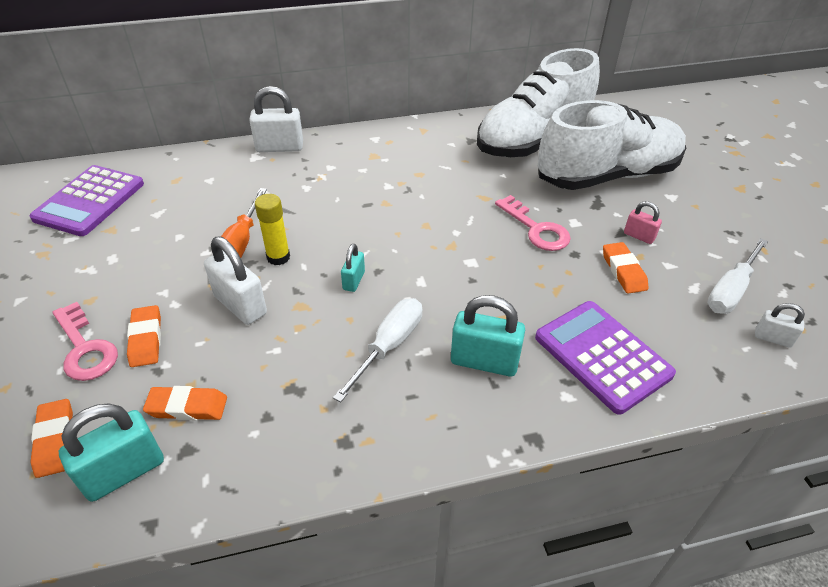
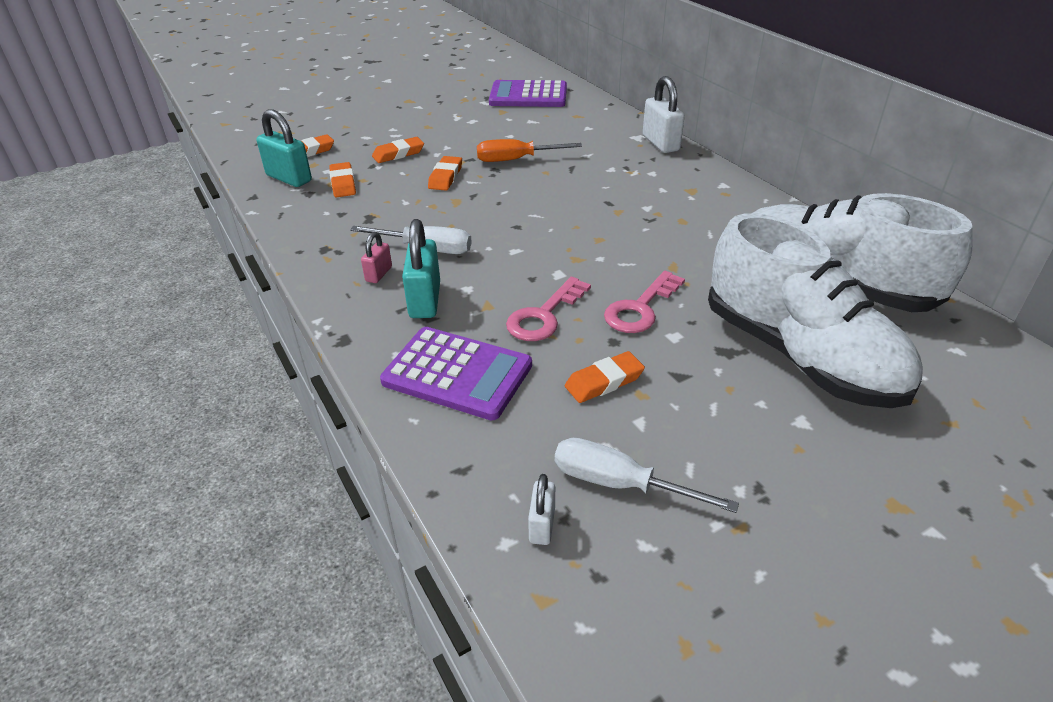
camera: 75 degrees right, 5 degrees down
pink key [52,302,118,381] -> pink key moved to [506,277,591,341]
white padlock [204,236,267,325] -> orange eraser [428,156,462,191]
yellow glue stick [255,194,290,265] -> none
turquoise padlock [341,244,365,292] -> none
purple calculator [535,301,676,415] -> purple calculator turned 75 degrees clockwise [380,327,532,420]
pink padlock [624,201,662,244] -> pink padlock moved to [361,232,392,283]

